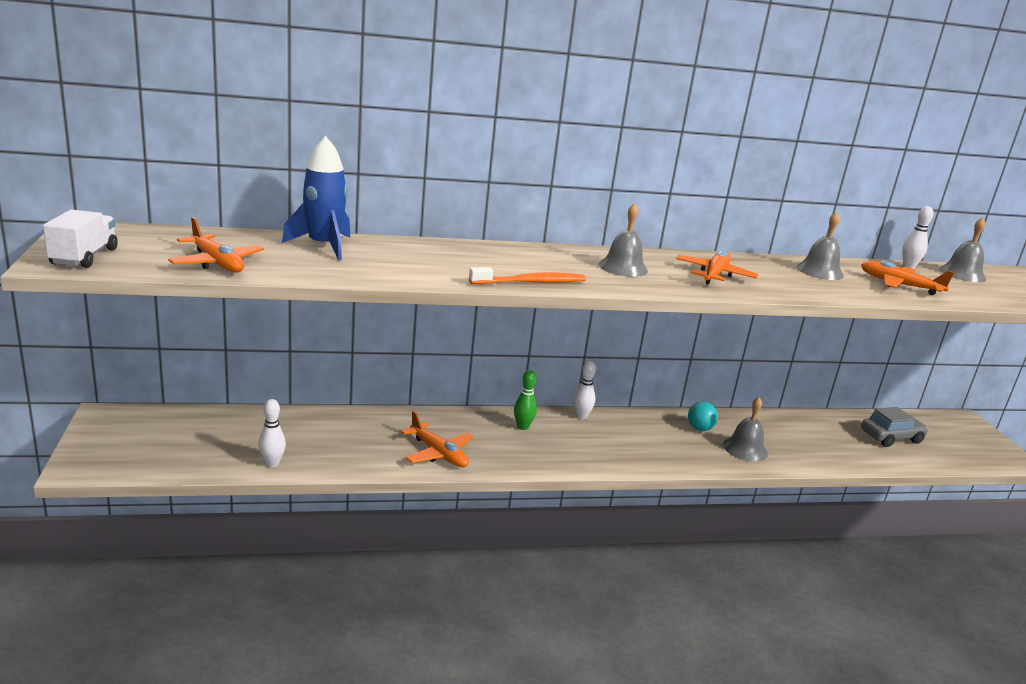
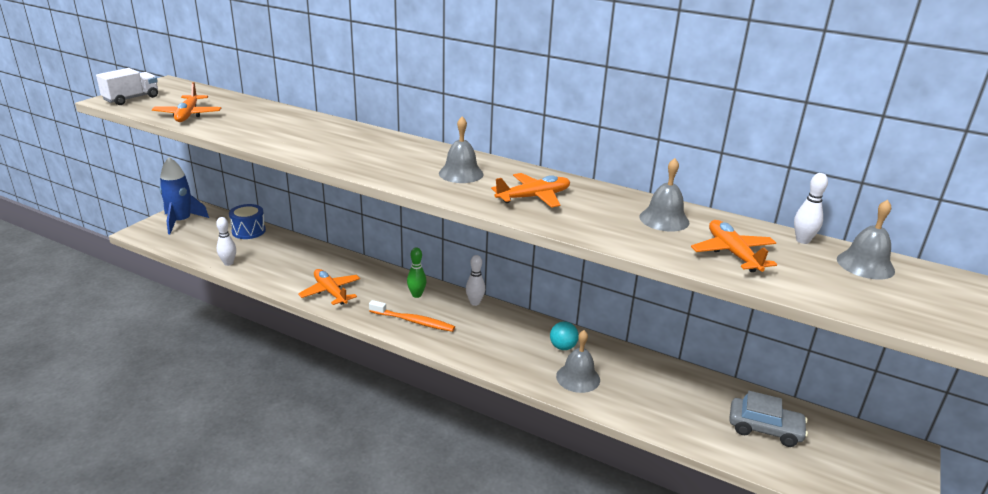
camera: 40 degrees right, 5 degrees up
blue rocket [282,136,350,261] -> blue rocket moved to [159,157,209,234]
orange plane [401,411,473,467] -> orange plane turned 150 degrees clockwise [298,269,360,305]
orange toothbrush [469,267,586,284] -> orange toothbrush moved to [369,300,455,332]
none -> blue drum [229,204,266,239]

